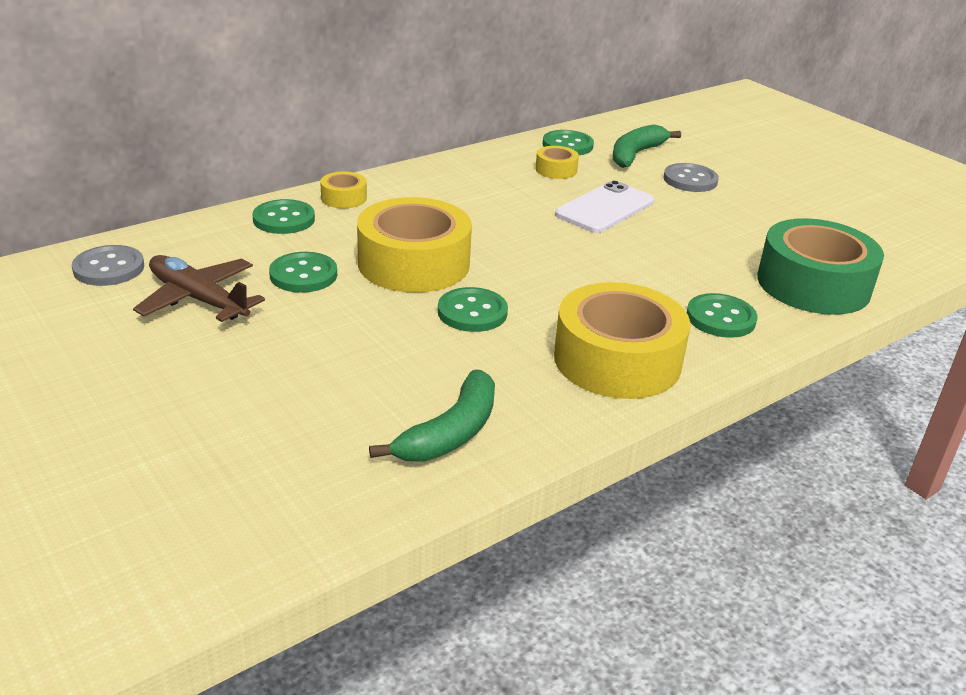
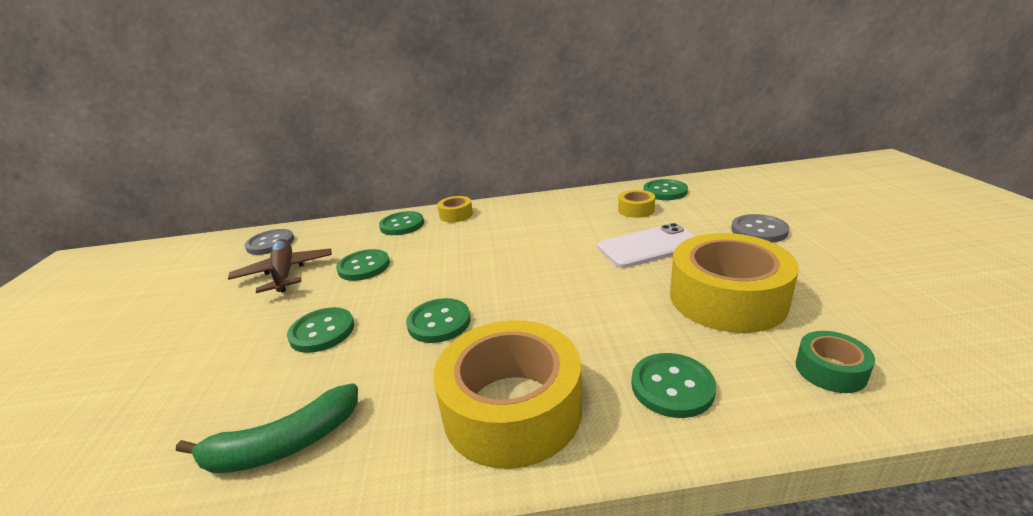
camera: 35 degrees right, 5 degrees down
yellow tape [357,197,472,293] -> yellow tape moved to [670,233,799,333]
green banana [613,125,681,168] -> none
green tape [757,218,884,315] -> green tape [796,331,875,393], size x0.45
none -> green button [287,307,354,353]

